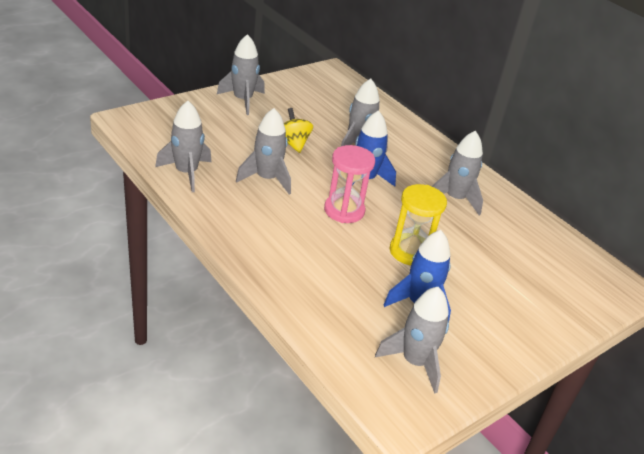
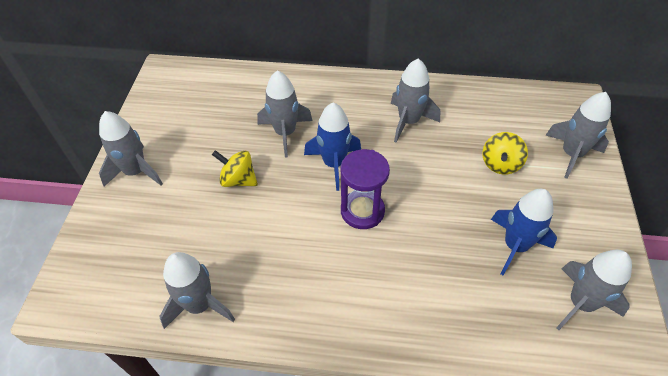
camera: 40 degrees left, 15 degrees up
grey rocket [236,108,291,195] -> grey rocket moved to [546,92,611,179]
pink hourglass [324,145,375,223] -> purple hourglass [341,149,390,229]
yellow hourglass [390,184,447,265] -> none
none -> yellow spinning top [482,132,528,174]

